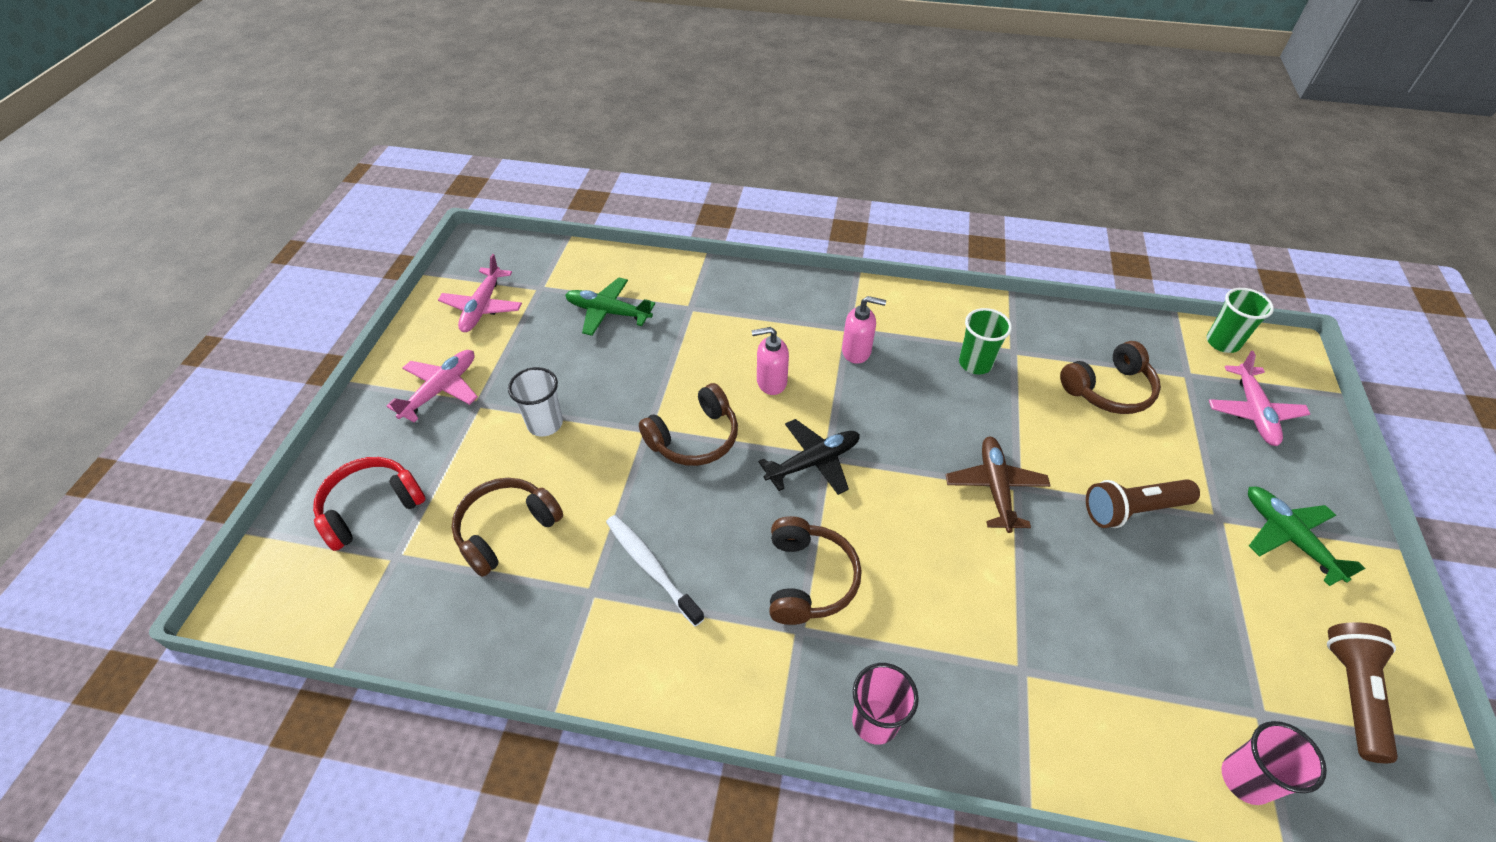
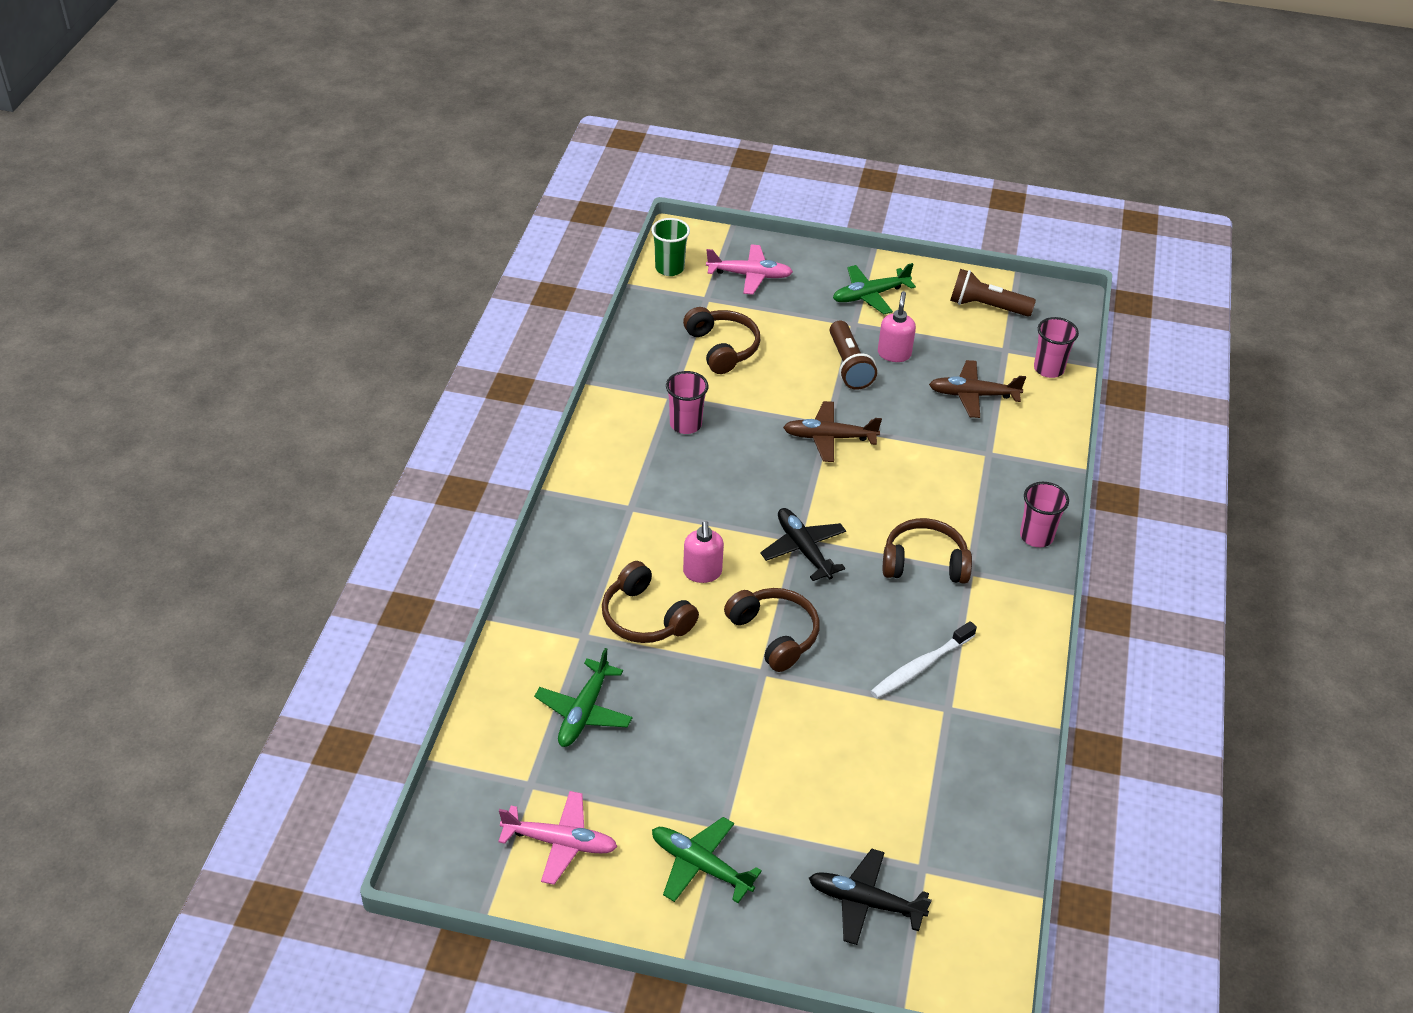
camera: 90 degrees left, 5 degrees down
red headphones [313,457,426,551] -> black plane [809,849,932,945]
pink plane [386,350,478,422] -> green plane [652,817,762,903]
brown headphones [451,478,563,577] -> brown headphones moved to [602,561,699,643]
white cup [508,367,563,437] -> none
pink soap dispenser [842,296,886,364] -> pink soap dispenser moved to [878,291,916,362]
green cup [959,308,1012,374] -> pink cup [666,371,708,434]
none -> brown plane [929,360,1026,418]

